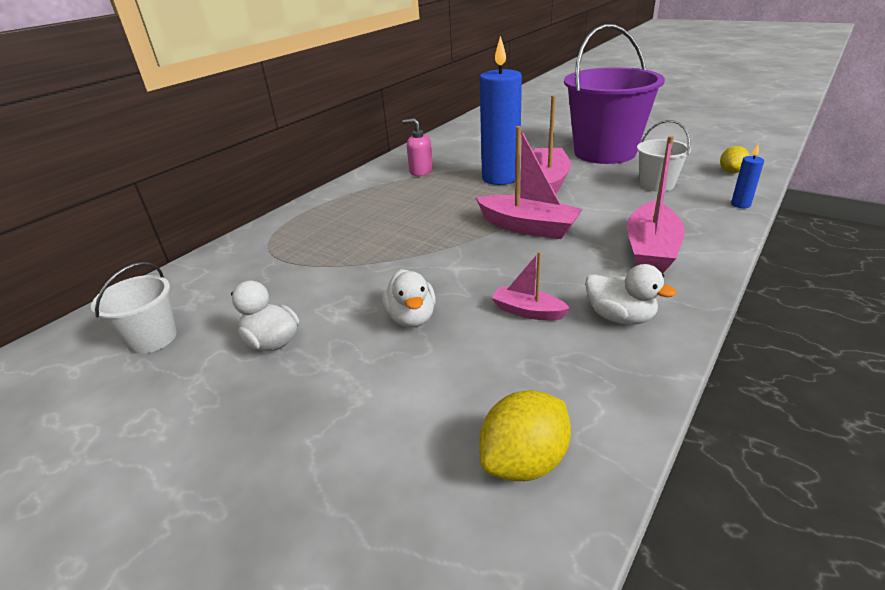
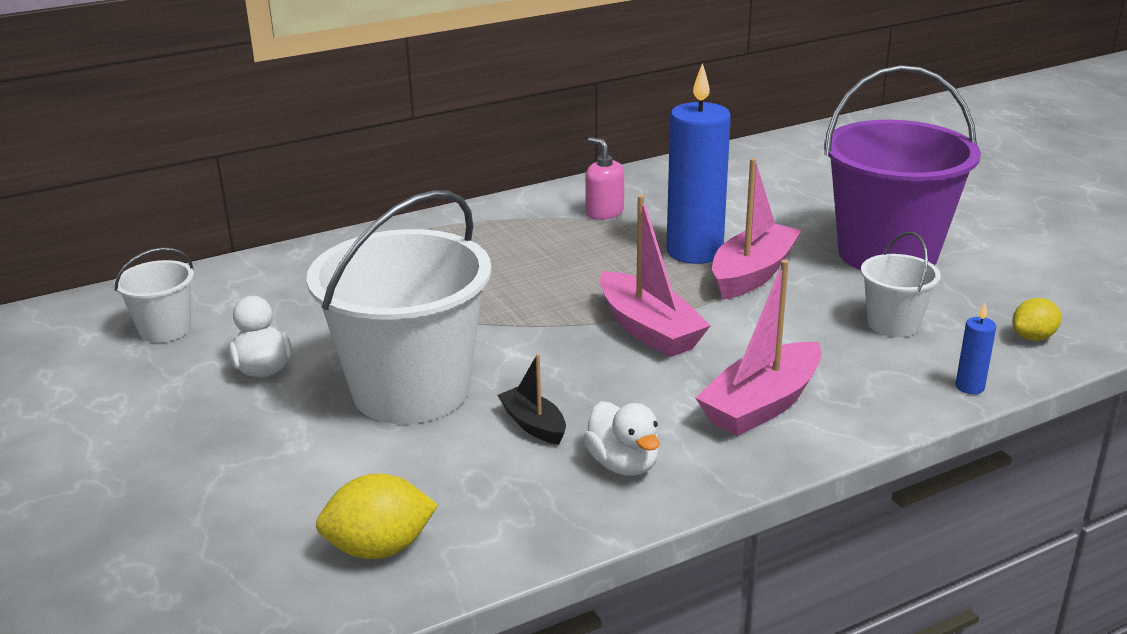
camera: 25 degrees right, 5 degrees down
white duck [382,269,436,328] -> white bucket [306,190,492,424]
pink boat [492,252,570,321] -> black boat [497,354,566,445]

